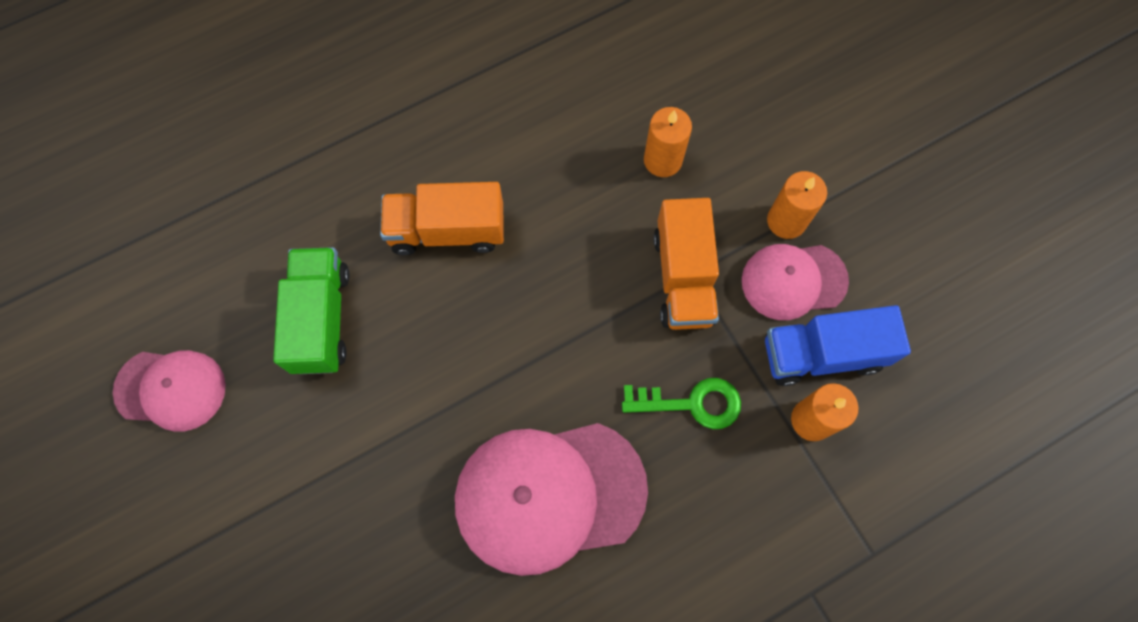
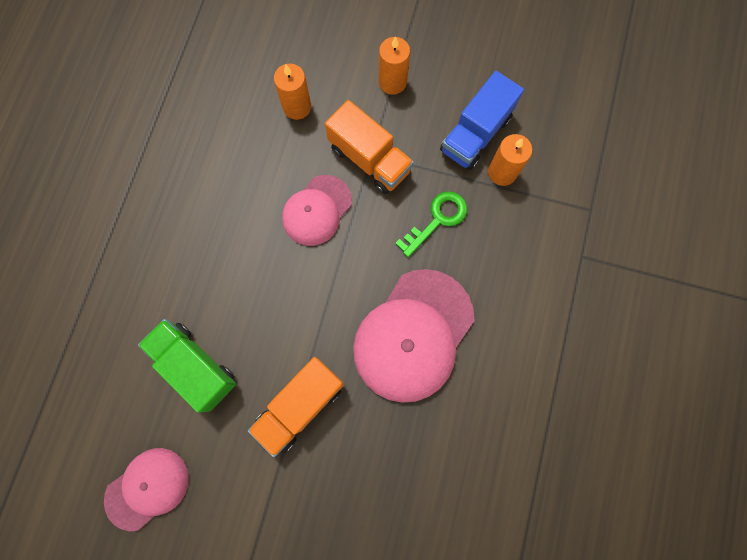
camera: 45 degrees left, 5 degrees up
orange truck [380,182,504,255] -> orange truck moved to [248,357,344,457]
pink cap [742,244,849,320] -> pink cap moved to [282,175,352,246]

